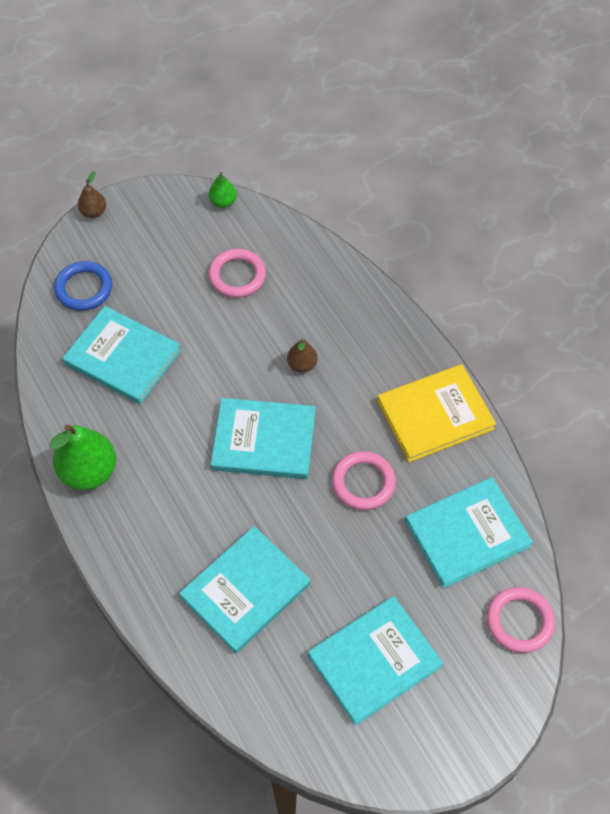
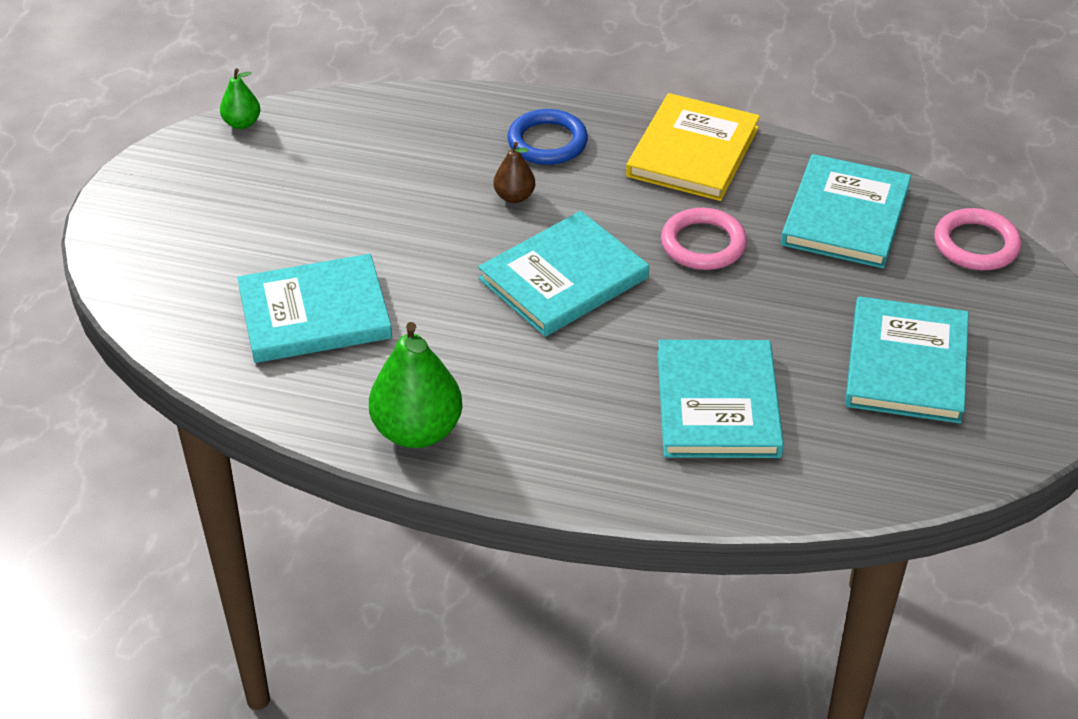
camera: 45 degrees left, 15 degrees down
blue ring [54,261,112,311] -> blue ring moved to [507,109,588,165]
brown pear [78,171,106,218] -> none
pink ring [208,249,266,298] -> none

